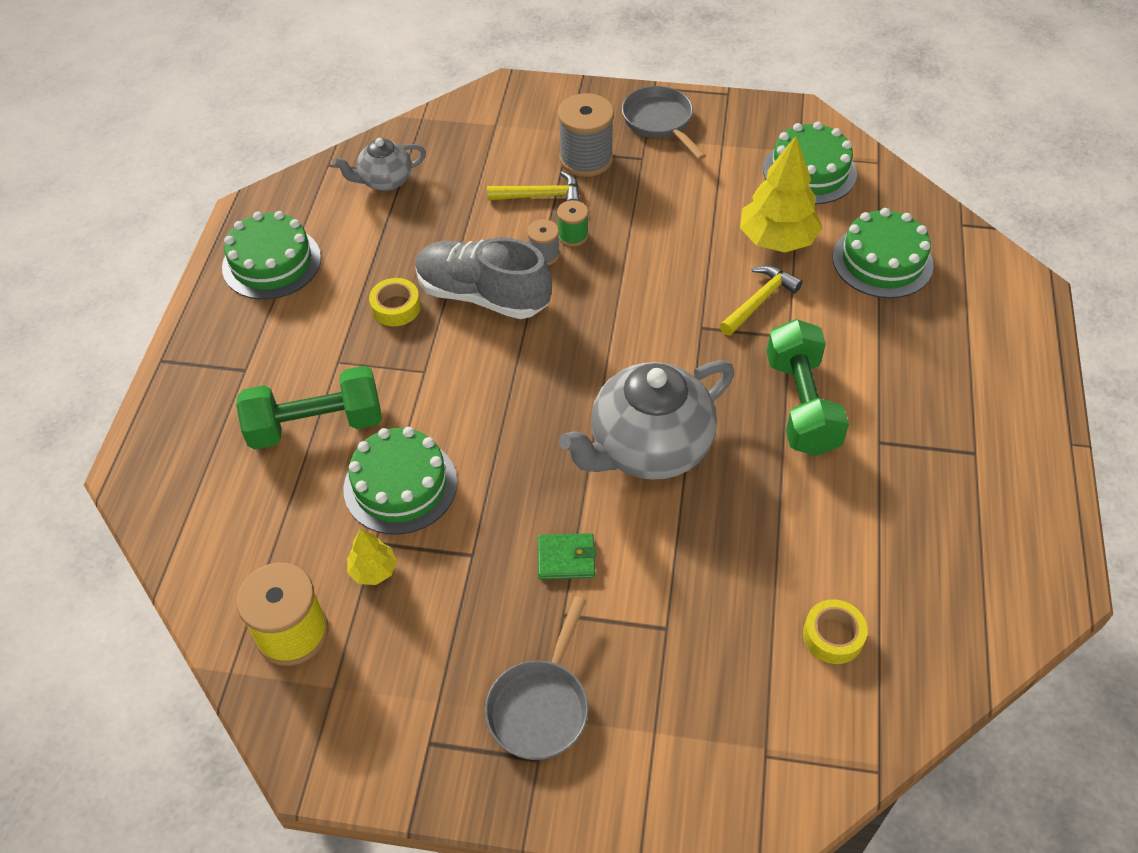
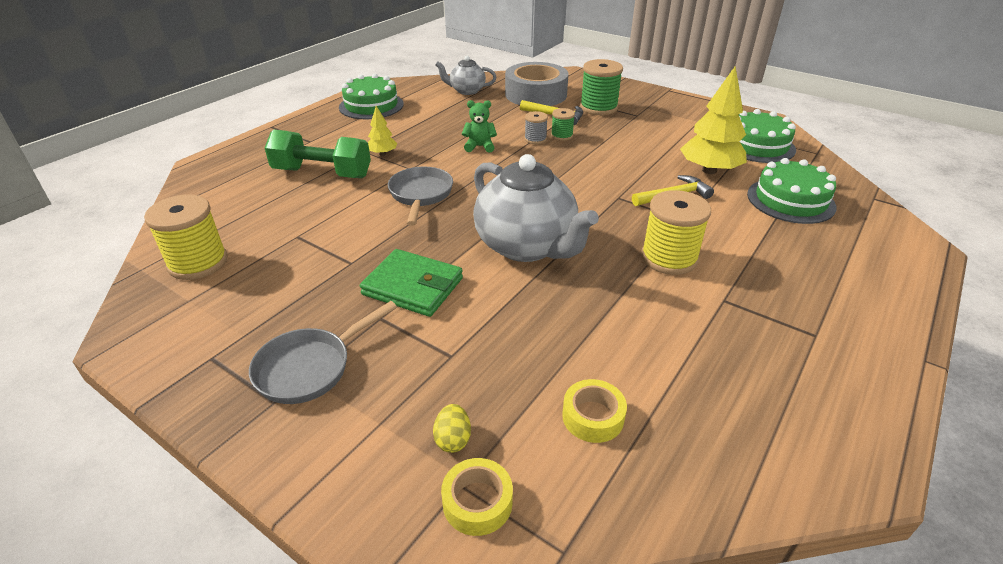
camera: 25 degrees right, 15 degrees down
green cake [343,427,457,535] -> none
yellow tree [347,528,397,585] -> yellow tree moved to [368,106,397,156]
yellow tape [369,278,421,326] -> yellow tape moved to [441,458,513,536]
grey shoe [415,237,552,319] -> green teddy bear [462,100,497,152]
green wallet [538,533,596,580] -> green wallet [360,249,463,317], size x1.68
grey spool [558,93,614,177] -> green spool [580,59,623,115]
grey teapot [559,360,734,480] -> grey teapot turned 120 degrees counterclockwise [473,154,599,262]
grey pan [622,86,706,160] -> grey pan moved to [388,166,453,226]
green dumbbell [766,319,849,456] -> yellow spool [641,190,711,275]
none -> yellow egg [433,404,471,453]
none -> grey tape [505,62,568,106]

